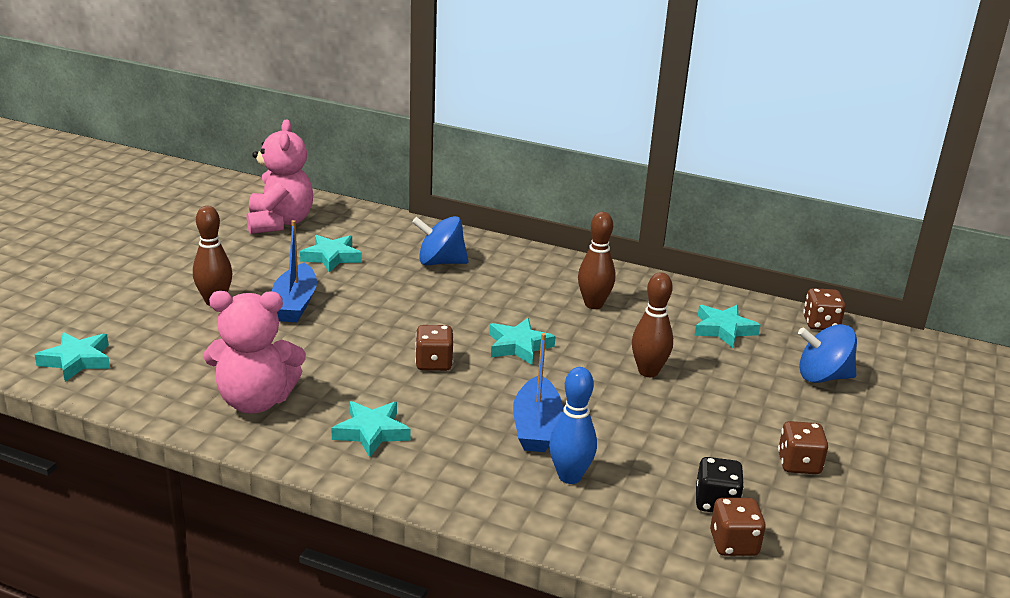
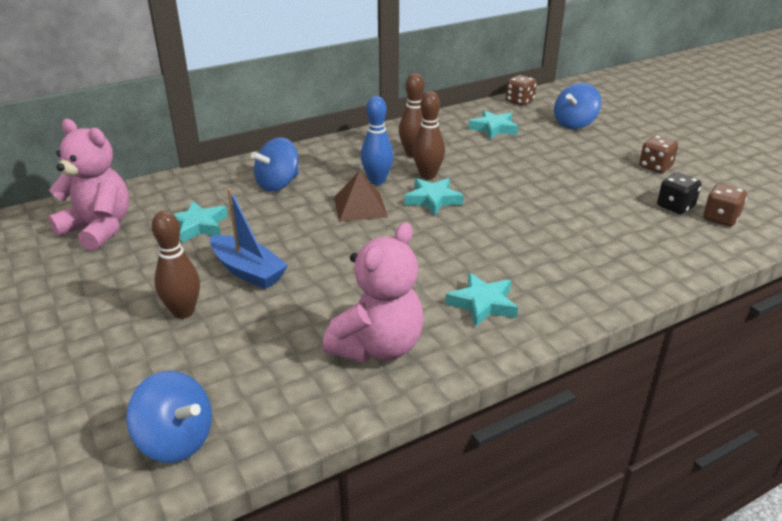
camera: 50 degrees left, 5 degrees up
turquoise star [35,332,110,382] -> blue spinning top [126,371,212,463]
brown dice [415,325,454,371] -> none
blue boat [513,333,563,452] -> none
blue bowling pin [549,367,597,484] -> blue bowling pin moved to [361,96,394,185]
brown bowling pin [632,272,673,377] -> brown bowling pin moved to [412,91,445,179]
none -> brown pyramid [334,171,388,222]

